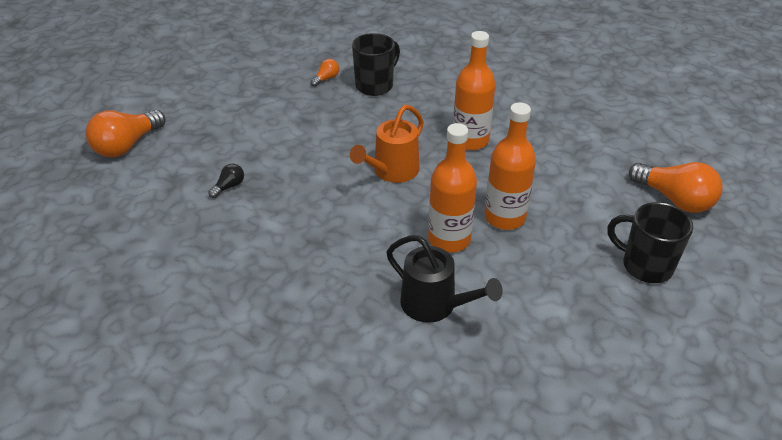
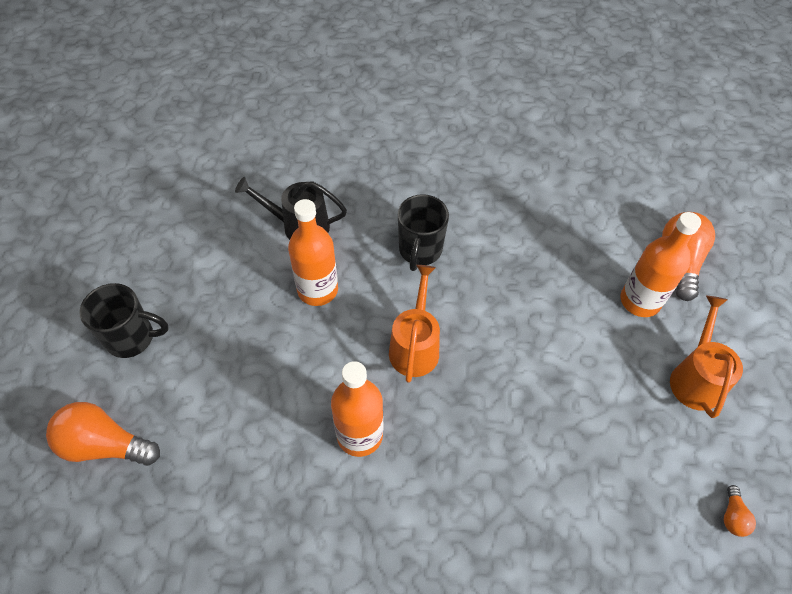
camera: 150 degrees right, 15 degrees up
black light bulb [208,164,244,198] -> none
orange light bulb [310,59,339,87] -> orange light bulb moved to [724,485,756,537]
black mug [352,33,400,96] -> black mug moved to [398,194,449,271]
orange bottle [484,102,536,230] -> orange bottle moved to [621,212,701,317]
none -> orange watering can [670,296,743,418]

